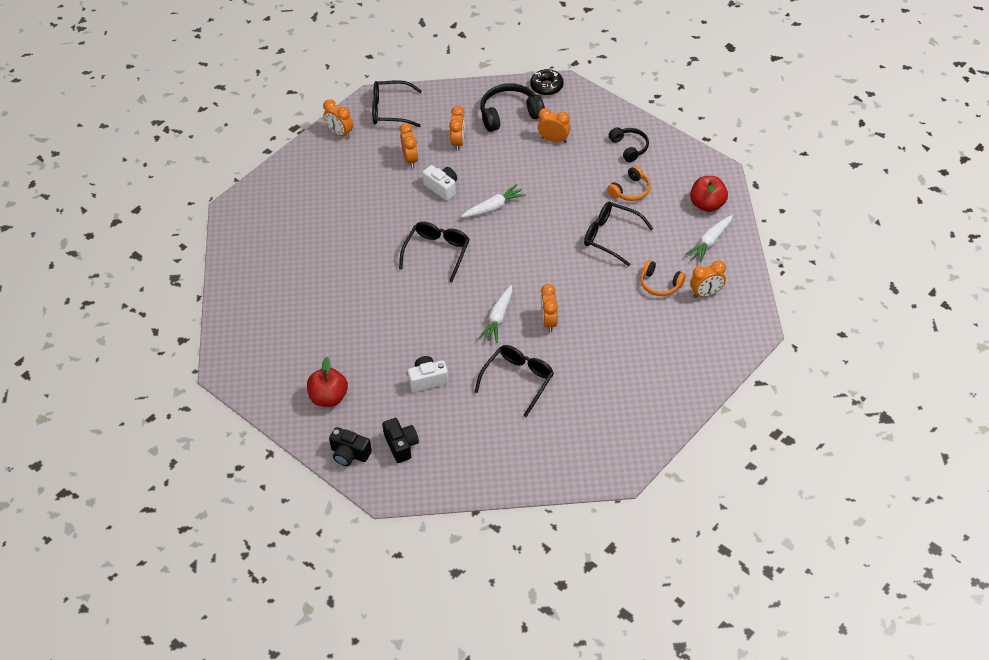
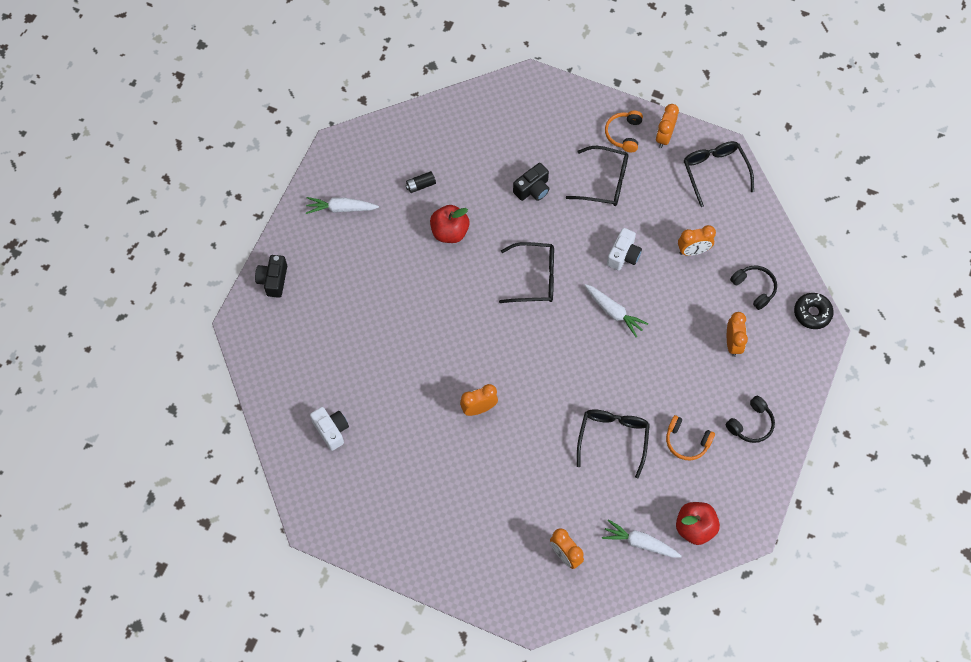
camera: 70 degrees right, 15 degrees up
red apple [307,357,348,407] -> red apple moved to [430,205,469,243]
black camera [382,418,419,463] -> black camera moved to [513,163,549,201]
orange clock [400,123,418,168] -> none
white camera [408,356,449,392] -> white camera moved to [310,407,349,451]
black glasses [474,345,554,417] -> black glasses moved to [566,146,629,206]
white carrot [479,285,512,343] -> white carrot moved to [306,197,379,214]
black headphones [480,83,545,132] -> black headphones [730,266,777,310], size x0.63
orange headphones [640,260,686,296] -> orange headphones moved to [605,111,643,152]
none -> black battery [406,171,436,193]

